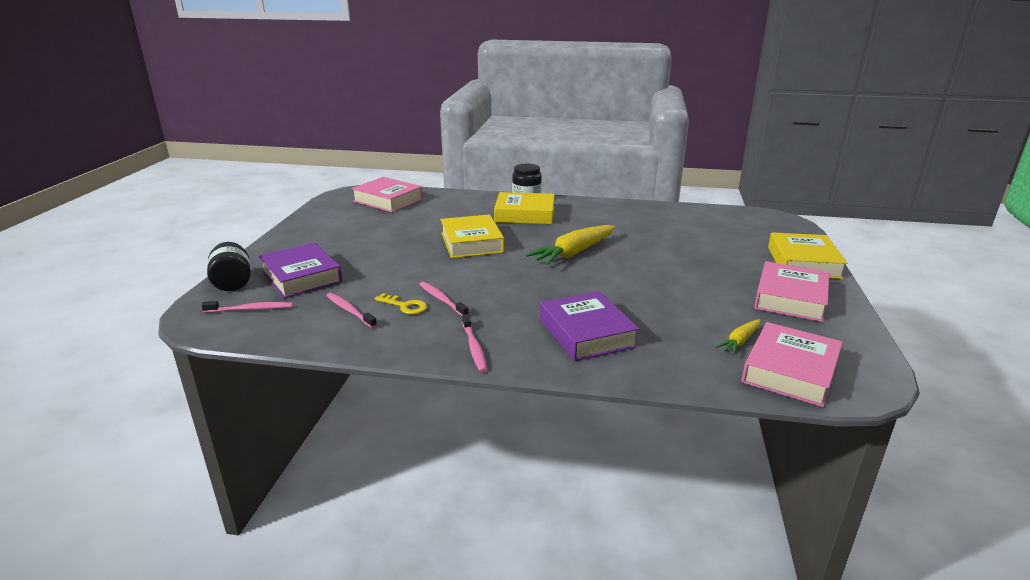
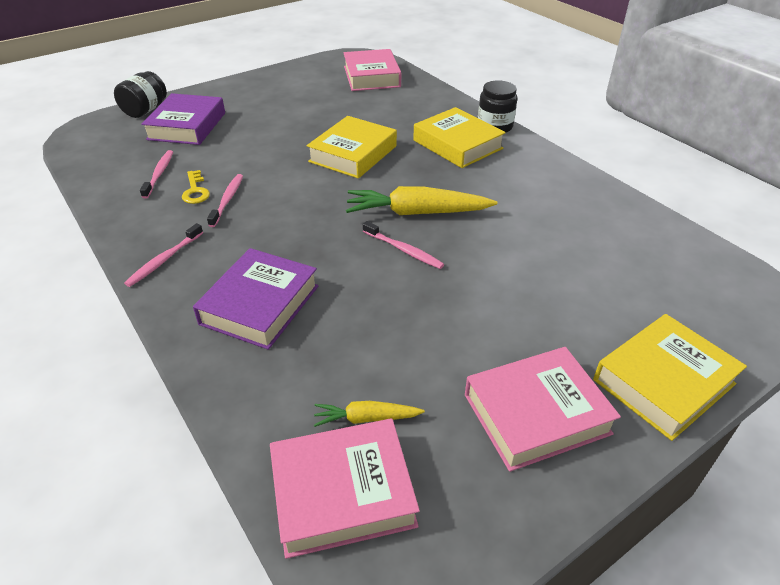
camera: 45 degrees right, 15 degrees up
pink toothbrush [201,301,293,313] -> pink toothbrush moved to [363,221,444,269]

